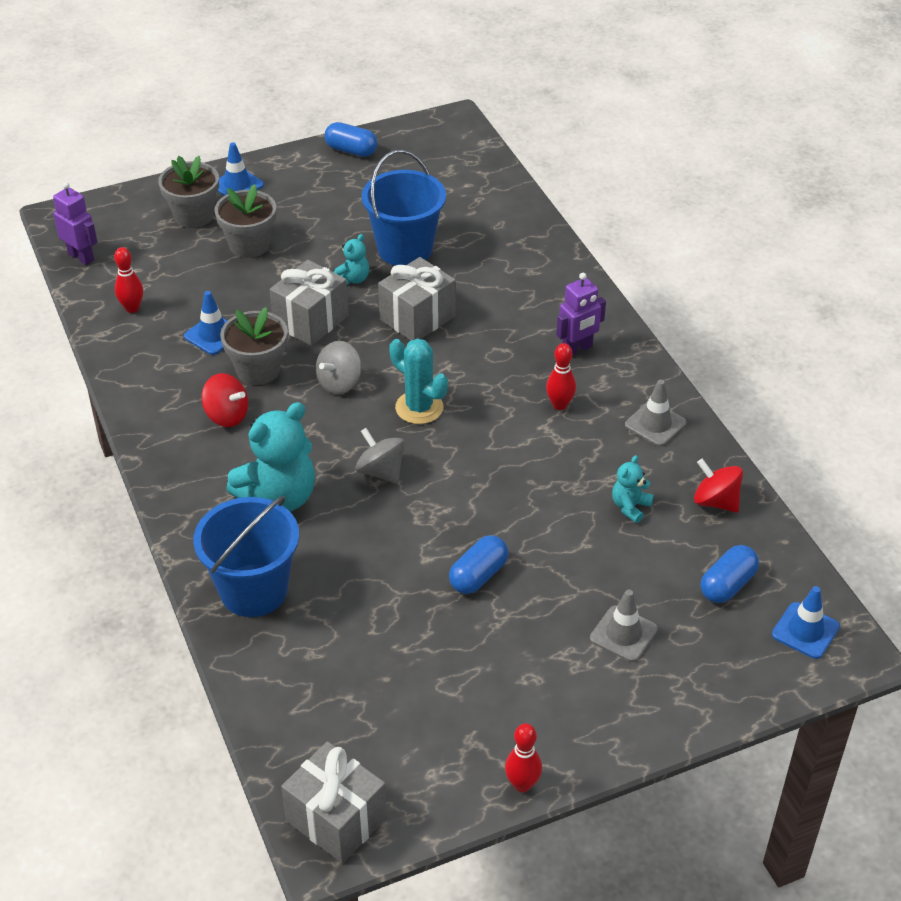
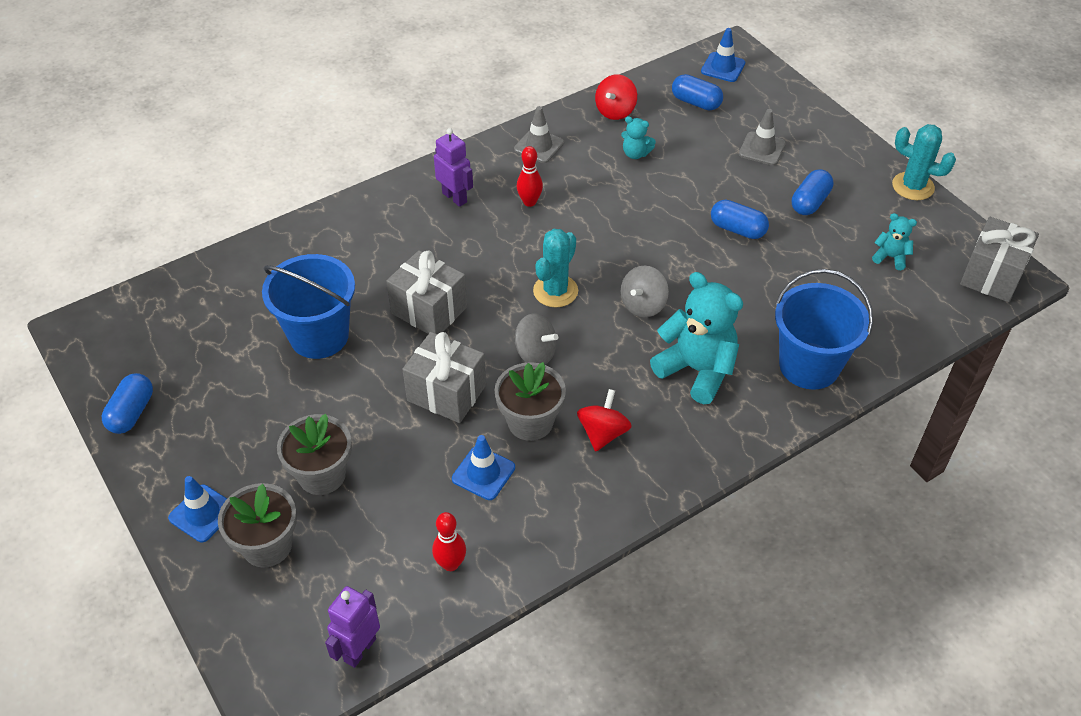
camera: 100 degrees left, 5 degrees up
turquoise teddy bear [334,234,369,284] -> turquoise teddy bear moved to [872,213,917,270]
red bowling pin [505,723,542,792] -> turquoise cactus [892,124,956,200]
none -> blue capsule [792,169,833,215]

